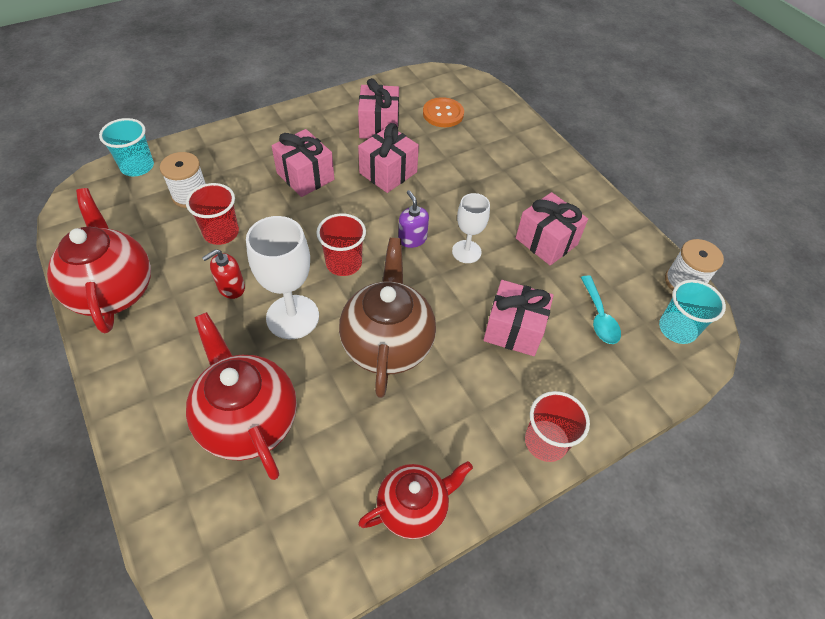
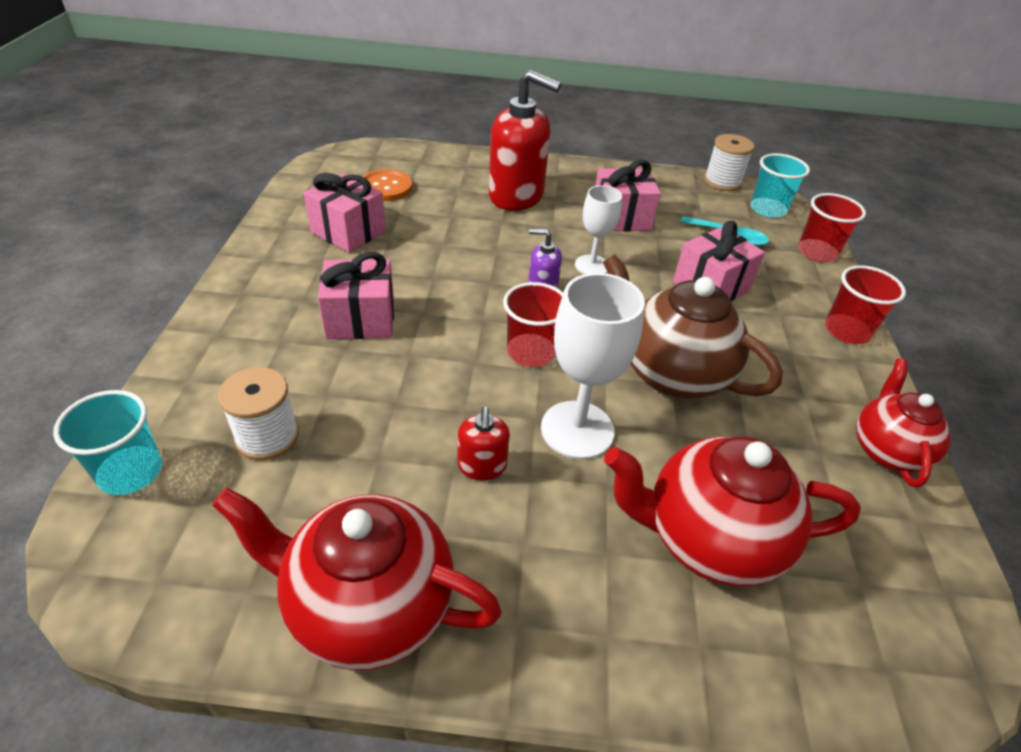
camera: 55 degrees left, 10 degrees down
red cup [186,183,239,245] -> red cup moved to [798,193,866,262]
pink gift [358,123,419,193] -> none
none -> red soap dispenser [489,70,561,211]

